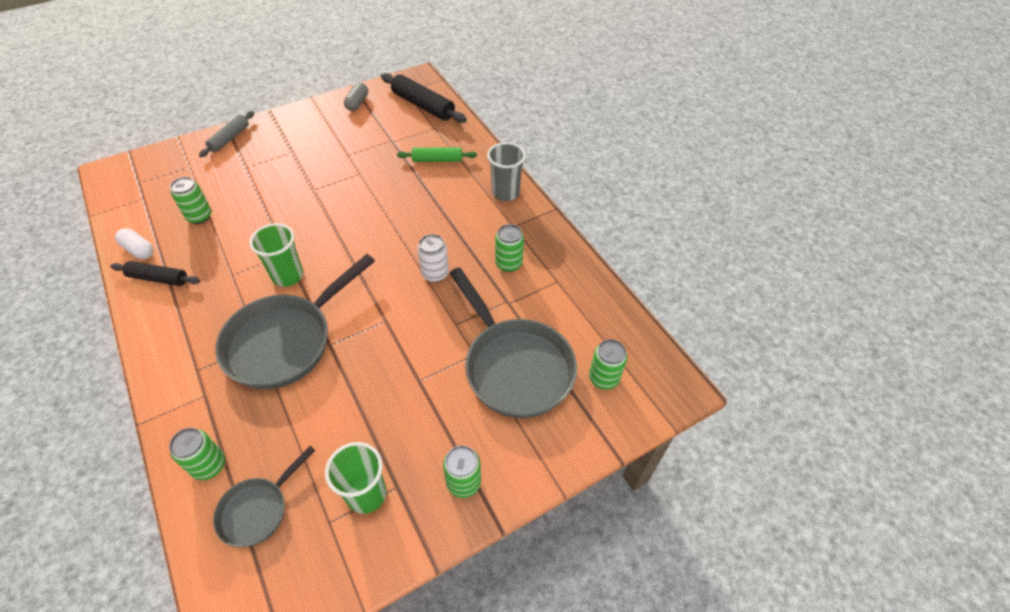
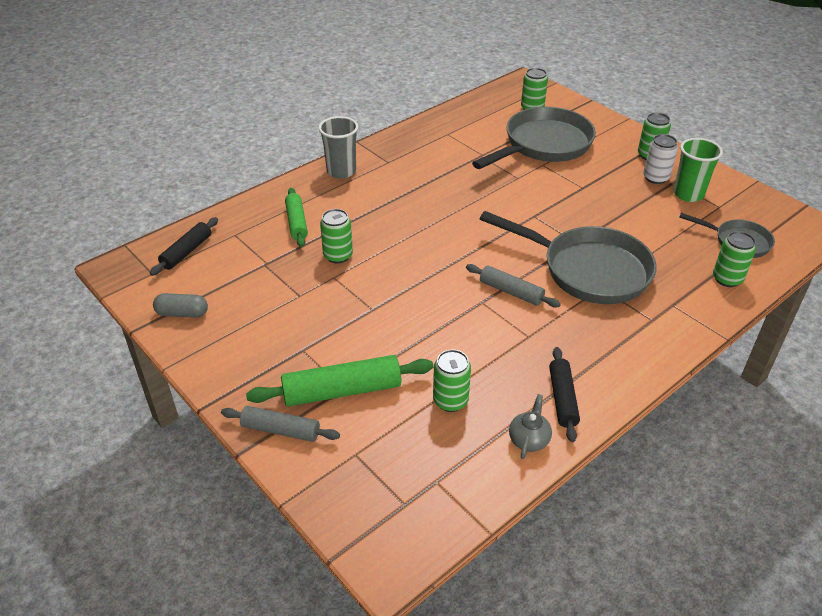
camera: 100 degrees left, 10 degrees down
white capsule [115,228,154,259] -> grey teapot [509,394,552,459]
green cup [249,223,303,287] -> grey rolling pin [466,264,561,307]
black rolling pin [381,73,467,123] -> black rolling pin [150,217,218,276], size x0.64
white can [417,234,449,282] -> white can moved to [643,134,678,184]
green can [495,224,524,272] -> green can moved to [320,209,353,263]
none -> green rolling pin [246,355,433,406]

